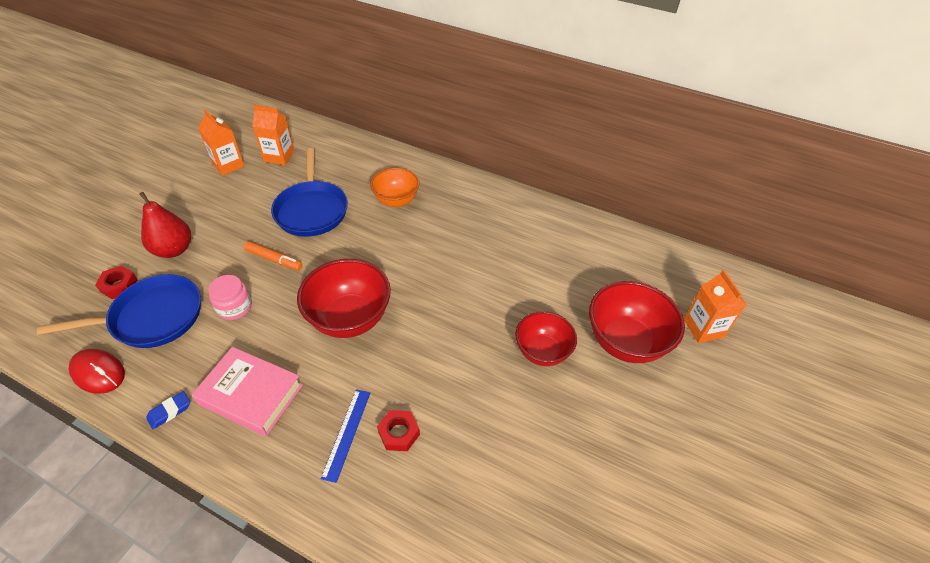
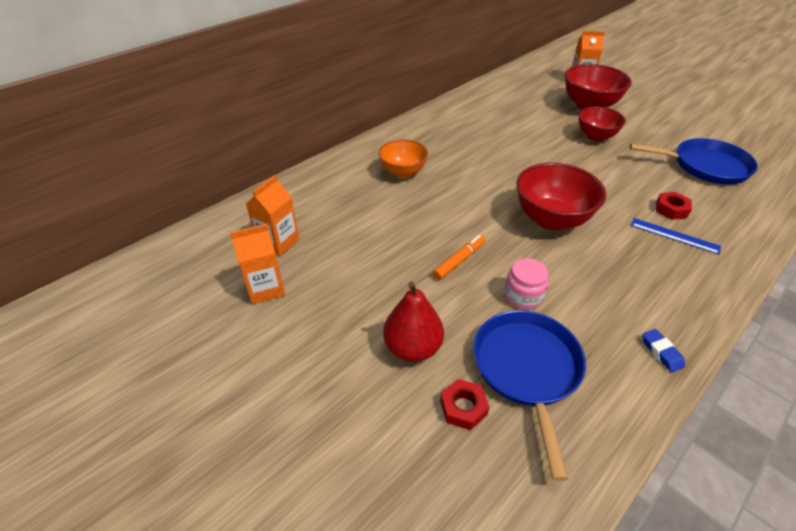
camera: 70 degrees left, 5 degrees down
red mouse [69,349,125,394] -> none
pink book [191,347,303,436] -> none
blue pan [271,148,348,237] -> blue pan moved to [630,138,758,184]

